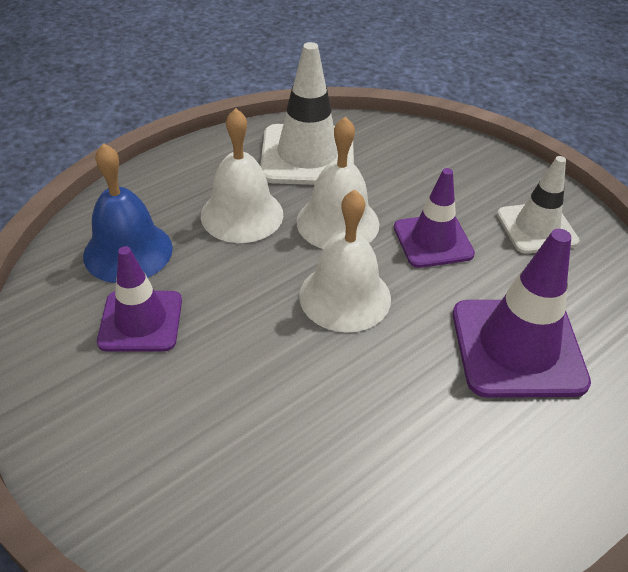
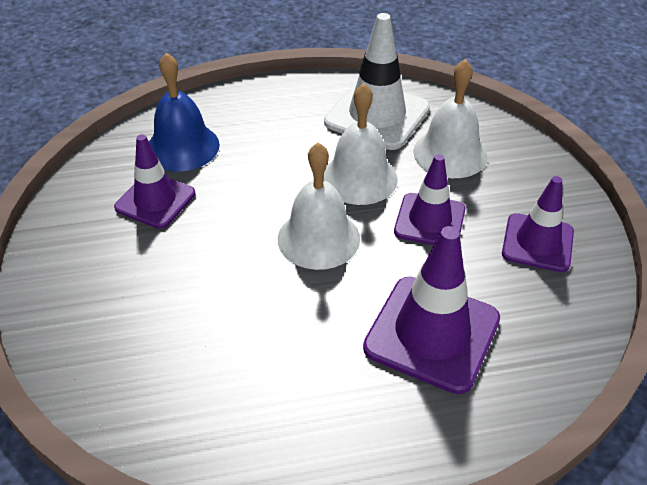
camera: 30 degrees right, 0 degrees up
white bell [201,108,283,243] -> white bell moved to [413,59,488,178]
white traffic cone [497,156,579,254] -> purple traffic cone [502,176,574,272]

